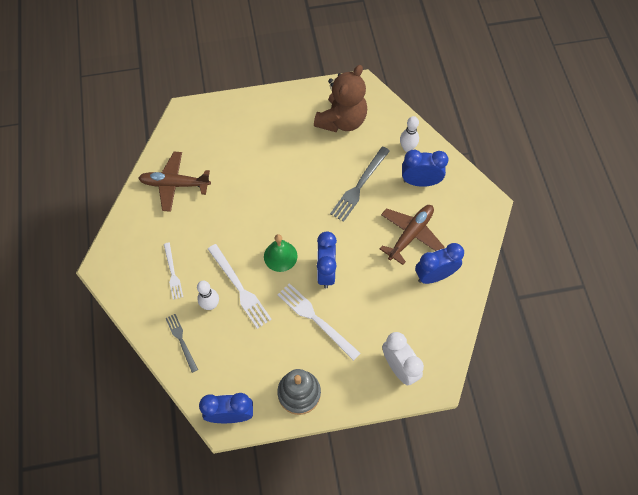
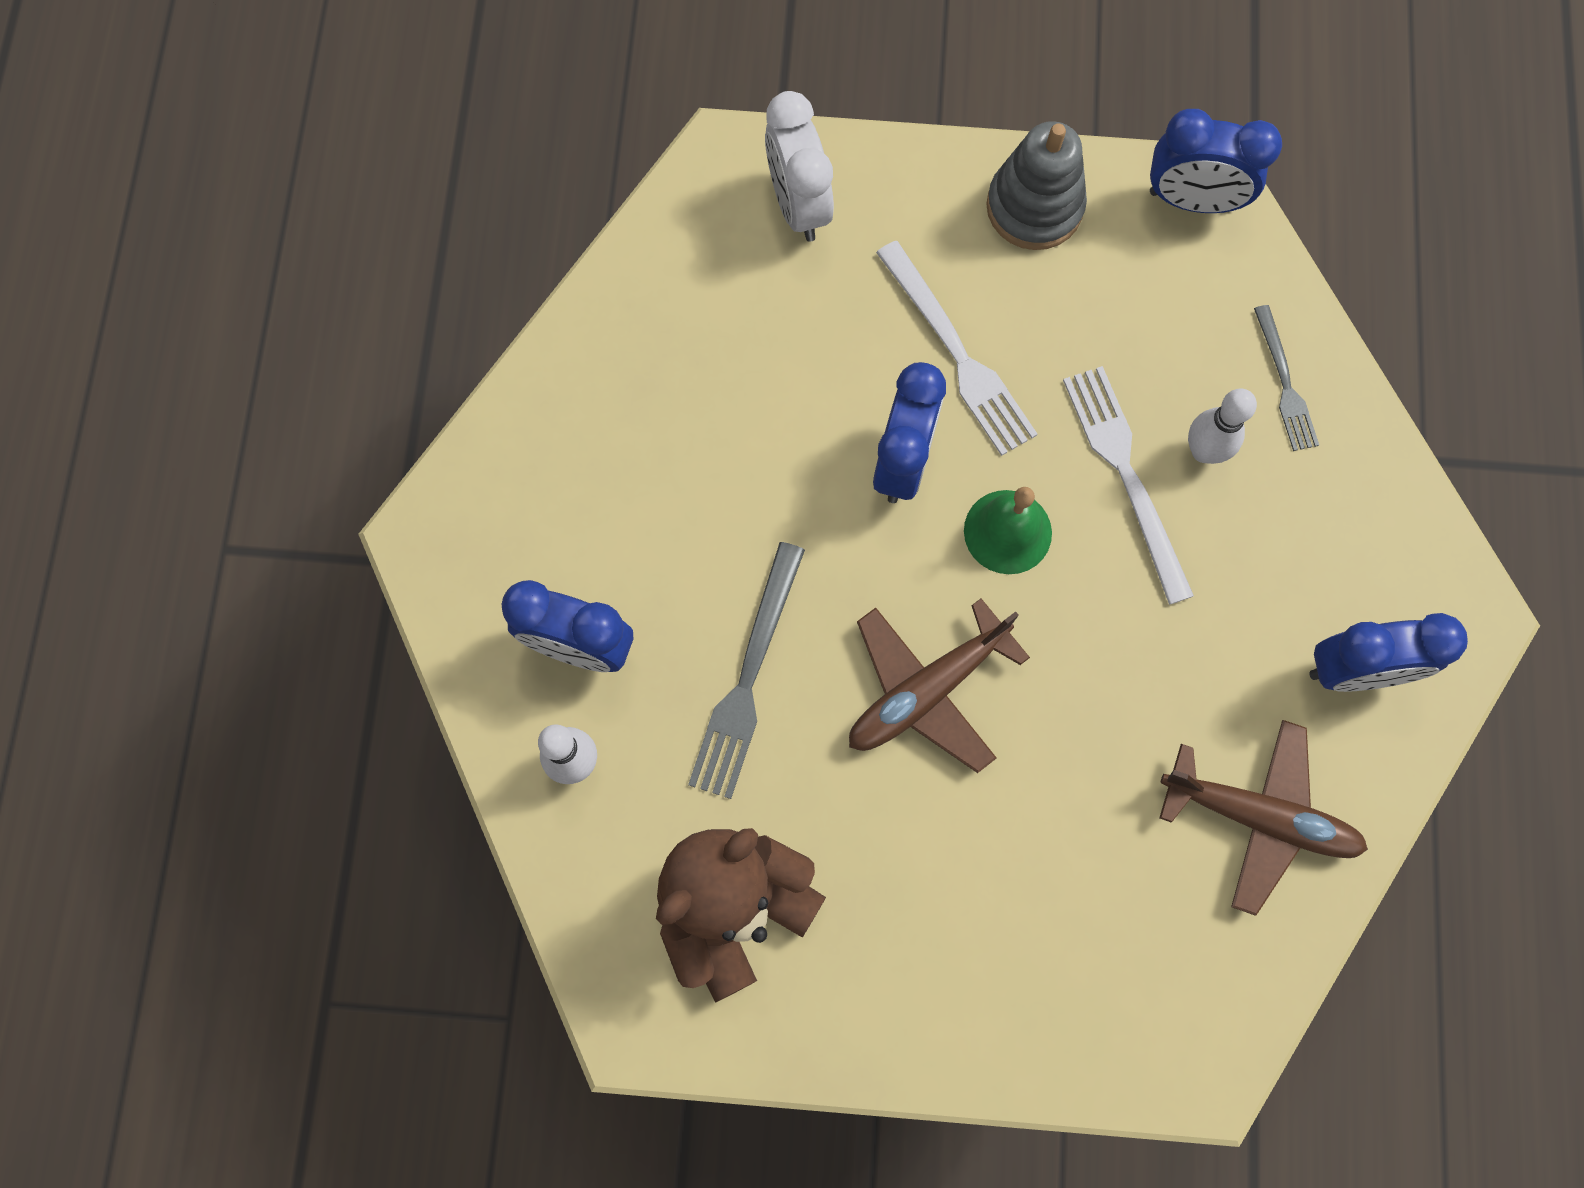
camera: 165 degrees left, 10 degrees up
white fork [164,243,183,300] -> none
grey fork [330,147,390,222] -> grey fork turned 150 degrees clockwise [688,542,805,799]
brown plane [380,205,444,265] -> brown plane moved to [849,599,1030,773]
blue clock [415,243,464,284] -> blue clock moved to [1309,613,1468,692]

